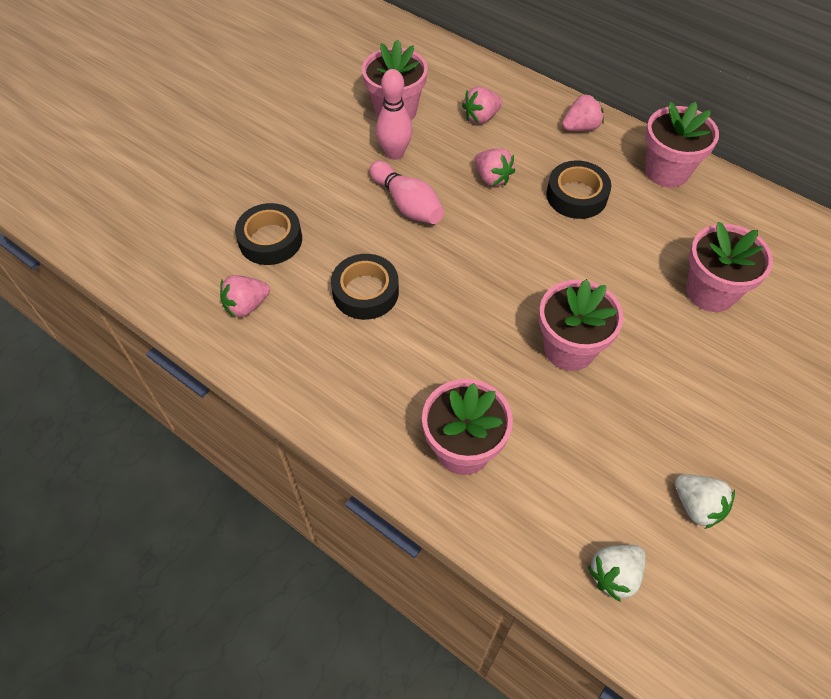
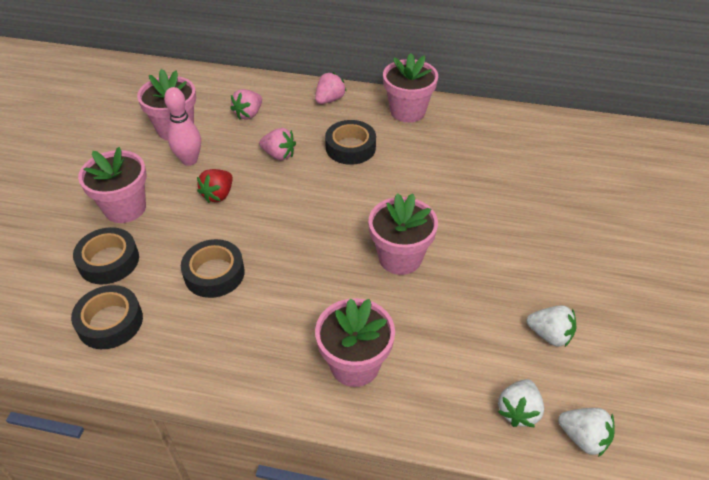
camera: 25 degrees left, 10 degrees down
pink strawberry [220,275,270,318] -> black tape [71,285,143,349]
pink bowling pin [369,161,444,224] -> red strawberry [197,169,233,203]
pink flower pot [686,222,773,312] -> pink flower pot moved to [78,147,147,223]
none -> white strawberry [558,408,614,457]

